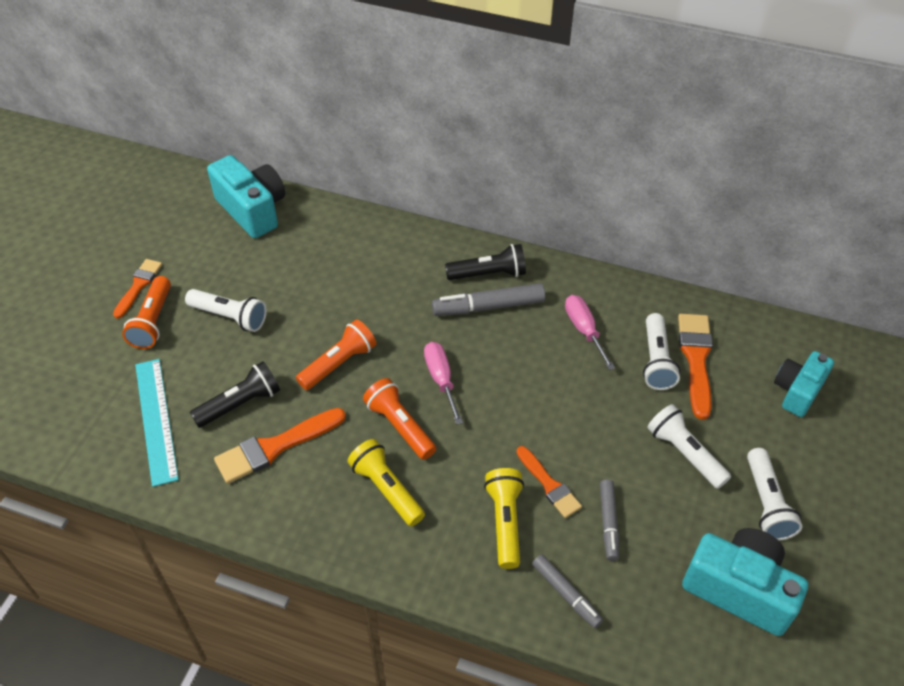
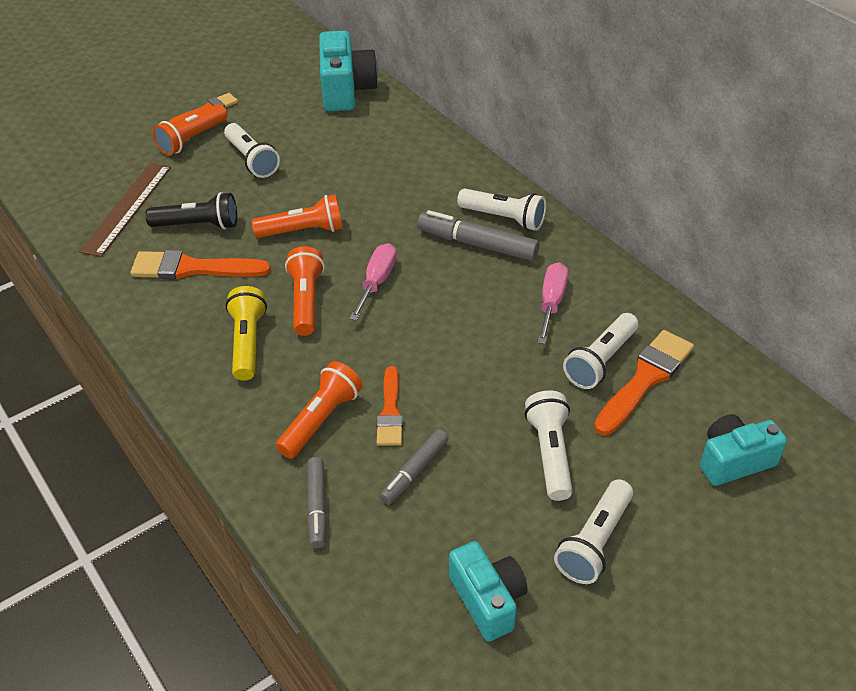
camera: 35 degrees right, 5 degrees down
turquoise ruler [135,359,179,487] -> brown ruler [79,163,171,257]
black flashlight [445,244,526,280] -> white flashlight [457,189,546,231]
yellow flashlight [484,468,524,569] -> orange flashlight [276,361,362,459]
turquoise camera [682,528,808,636] -> turquoise camera [449,541,528,642], size x0.66

